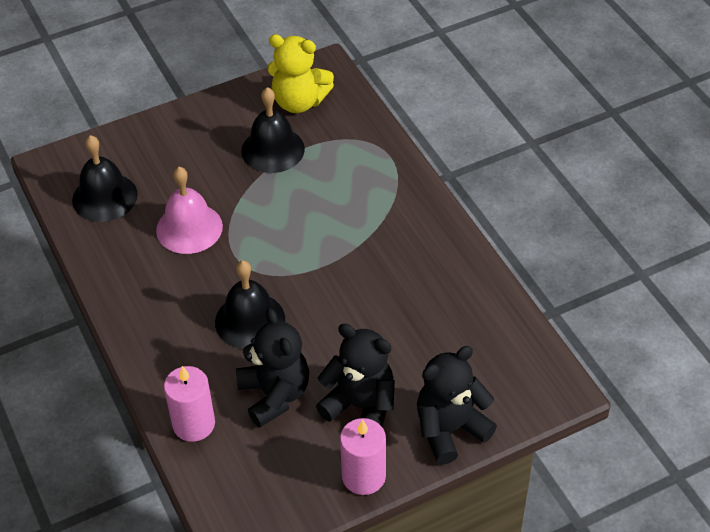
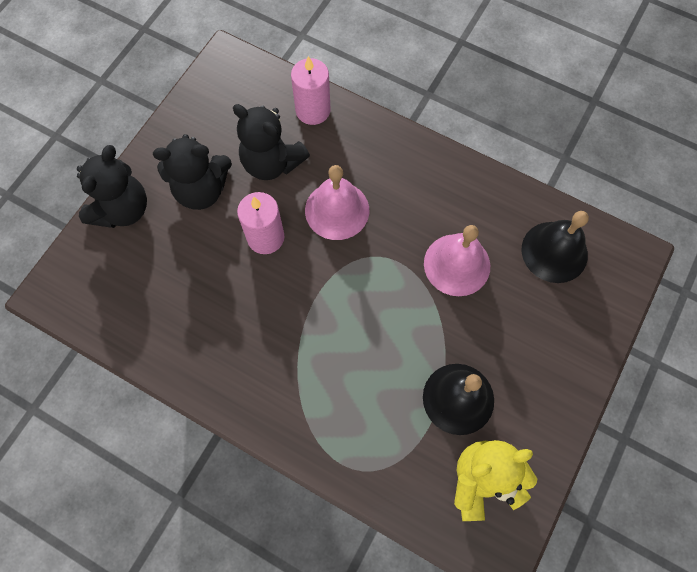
camera: 145 degrees right, 20 degrees up
black bell [215,260,285,349] -> pink bell [305,165,369,240]
pink candle [340,418,386,495] -> pink candle moved to [237,192,284,254]

